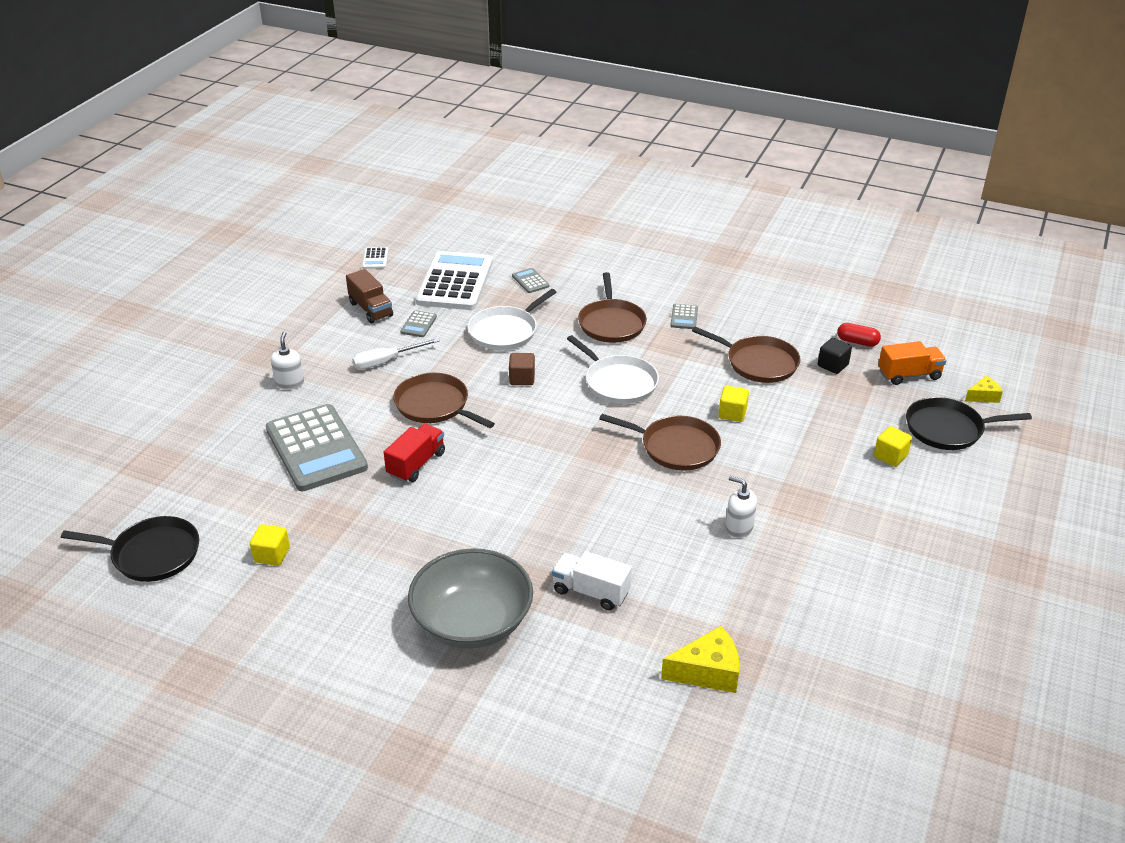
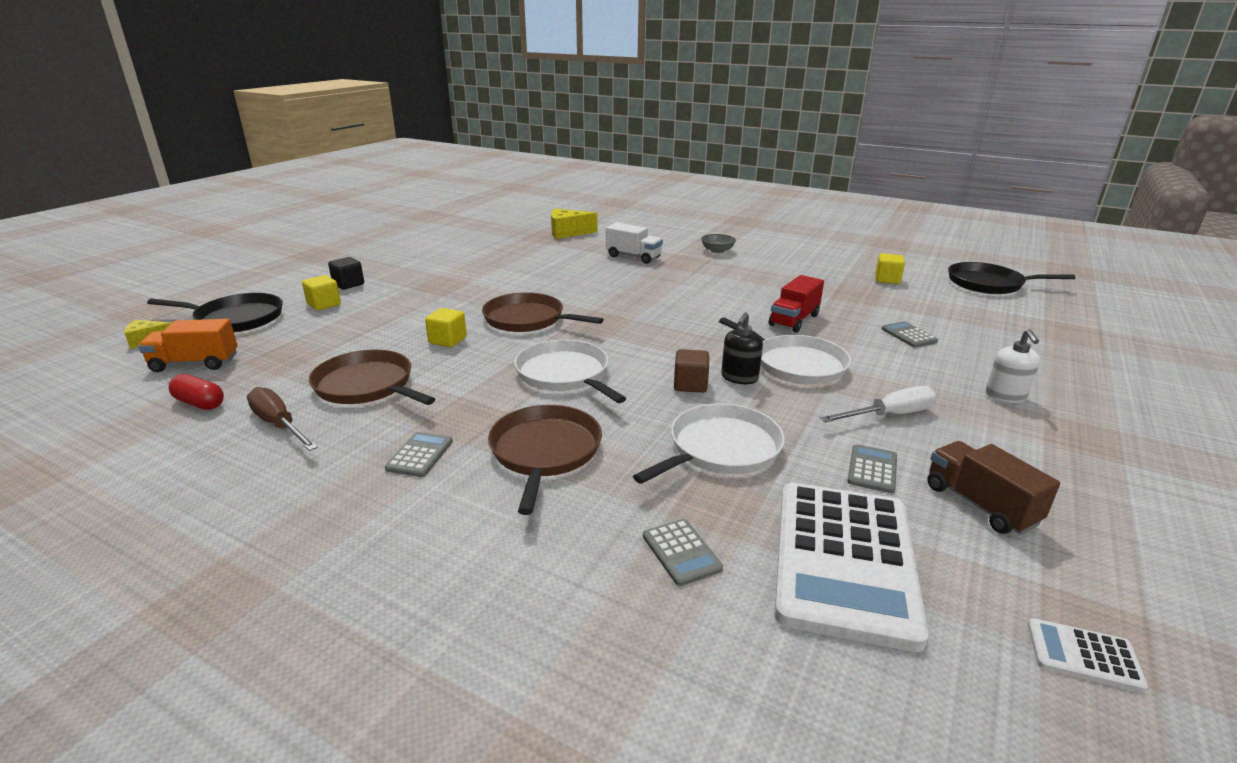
camera: 175 degrees left, 10 degrees down
grey calculator [266,404,368,491] -> grey calculator [882,321,938,348], size x0.40
white calculator [362,247,388,269] -> white calculator turned 75 degrees counterclockwise [1027,618,1148,692]
brown pan [393,373,495,428] -> white pan [719,317,851,384]
grey bowl [408,548,533,649] -> grey bowl [701,234,736,253], size x0.41
white soap dispenser [725,476,757,538] -> none
black cube [818,338,852,374] -> black cube moved to [328,257,364,289]
none -> brown screwdriver [247,387,318,451]
none -> black soap dispenser [721,313,763,384]

